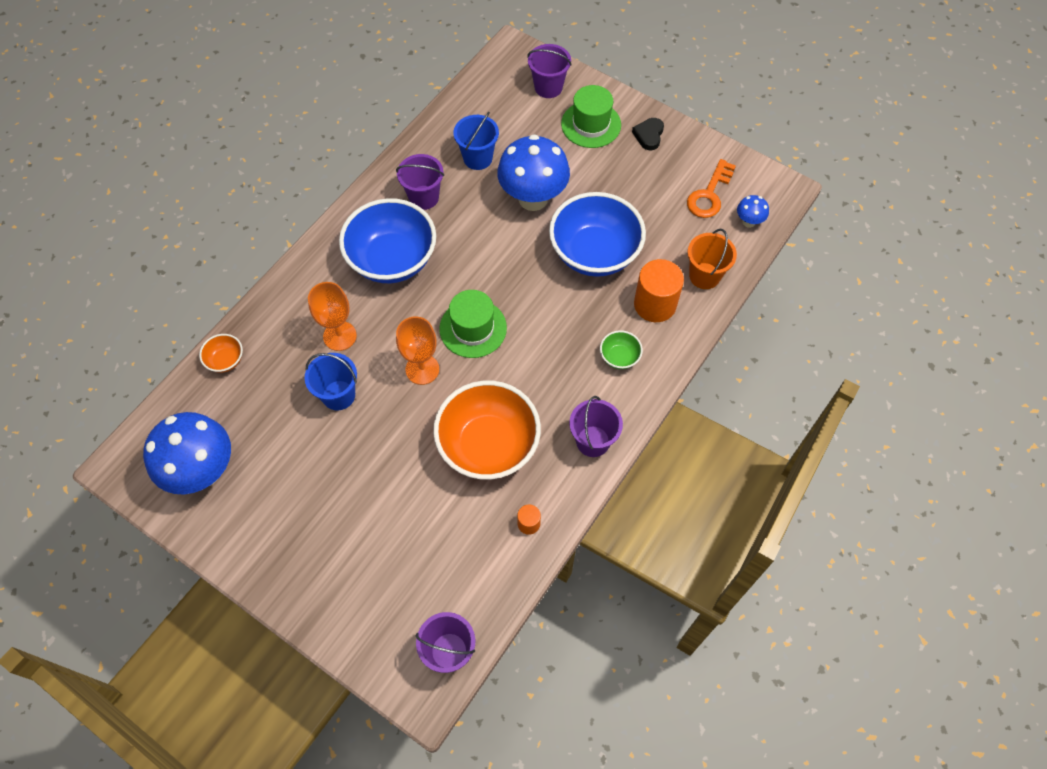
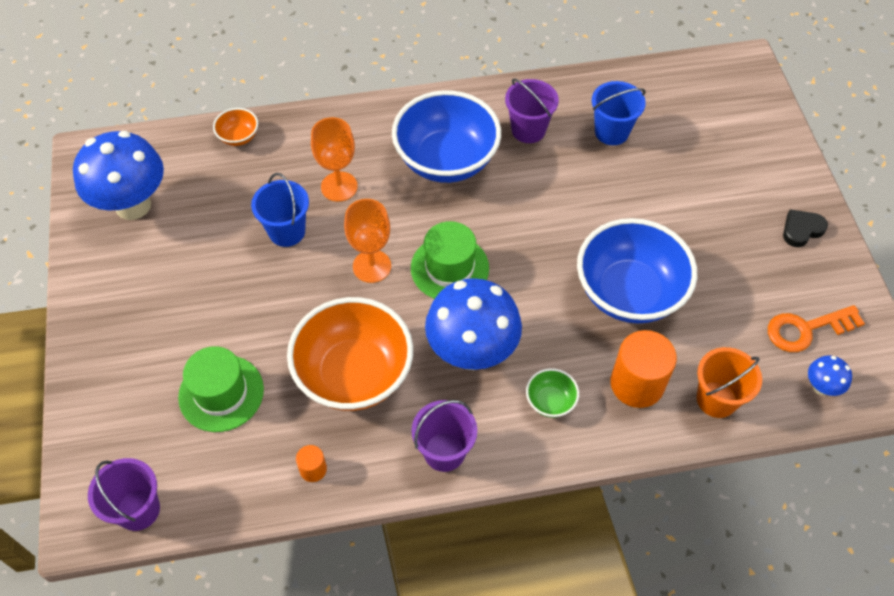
camera: 45 degrees right, 5 degrees down
blue mushroom [497,134,570,211] -> blue mushroom moved to [425,278,522,370]
purple bucket [527,44,572,98] -> none
green hat [561,85,621,148] -> green hat moved to [178,346,264,432]

